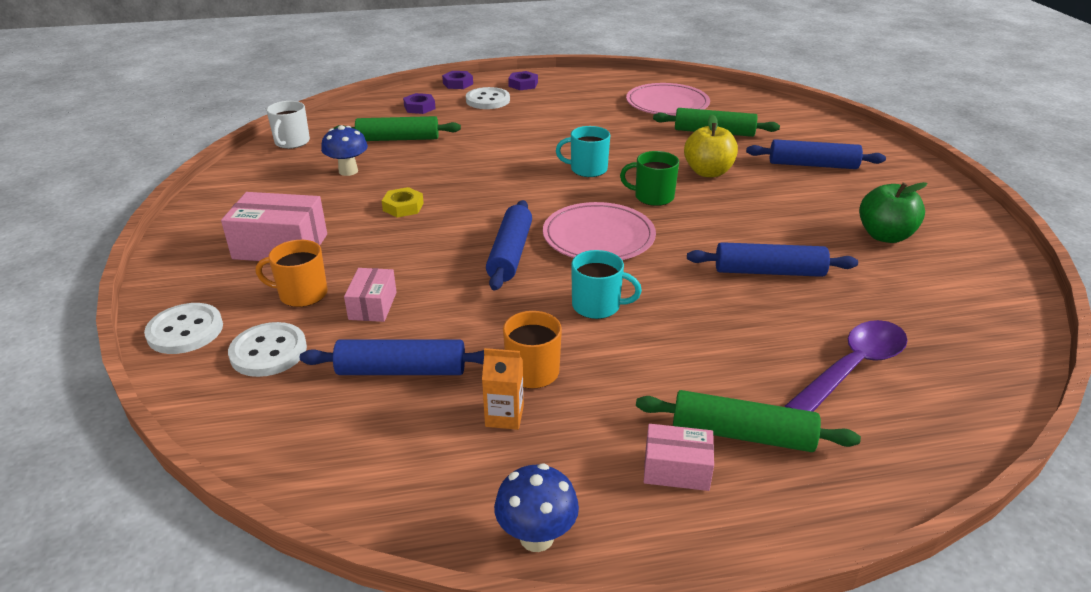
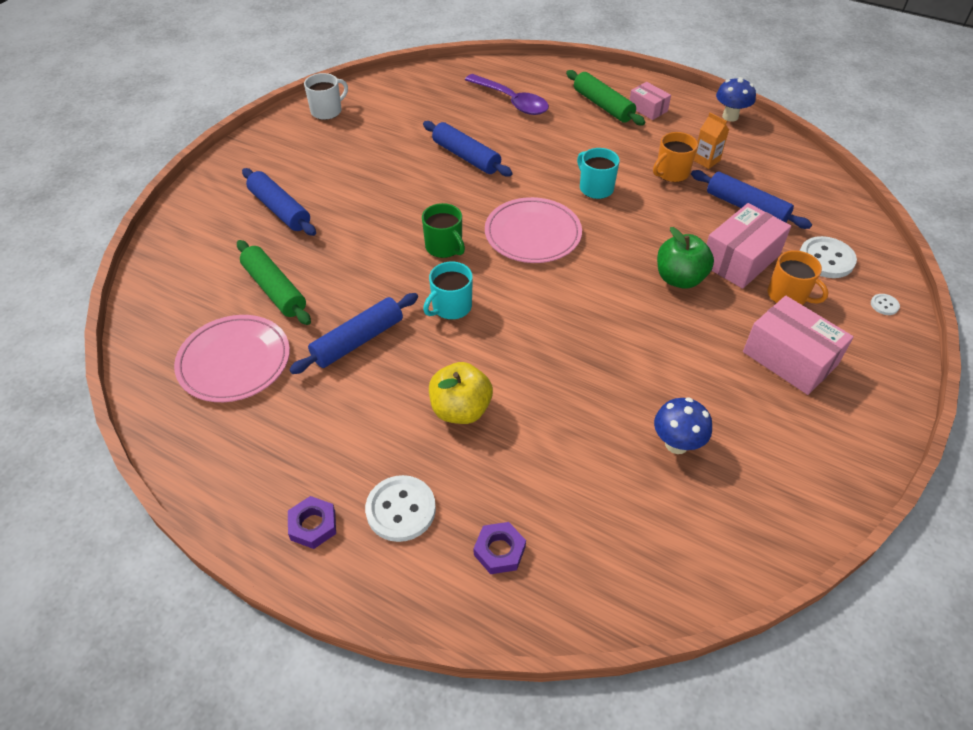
camera: 140 degrees left, 15 degrees up
white button [144,303,223,354] -> white button [871,294,900,315], size x0.47
white mug [266,101,310,149] -> white mug moved to [304,73,348,120]
green rolling pin [333,116,461,141] -> none
pink box [344,268,397,322] -> pink box [707,203,791,289], size x1.73
yellow nut [382,187,424,218] -> none
purple nut [442,71,473,89] -> none
blue rolling pin [486,200,532,291] -> blue rolling pin moved to [289,293,418,374]
turquoise mug [556,126,610,177] -> turquoise mug turned 90 degrees clockwise [423,262,473,320]
yellow apple [684,114,738,177] -> yellow apple moved to [429,362,493,424]
purple spoon [785,320,908,412] -> purple spoon turned 135 degrees counterclockwise [465,74,549,115]
green apple [859,182,928,243] -> green apple moved to [657,227,714,289]

